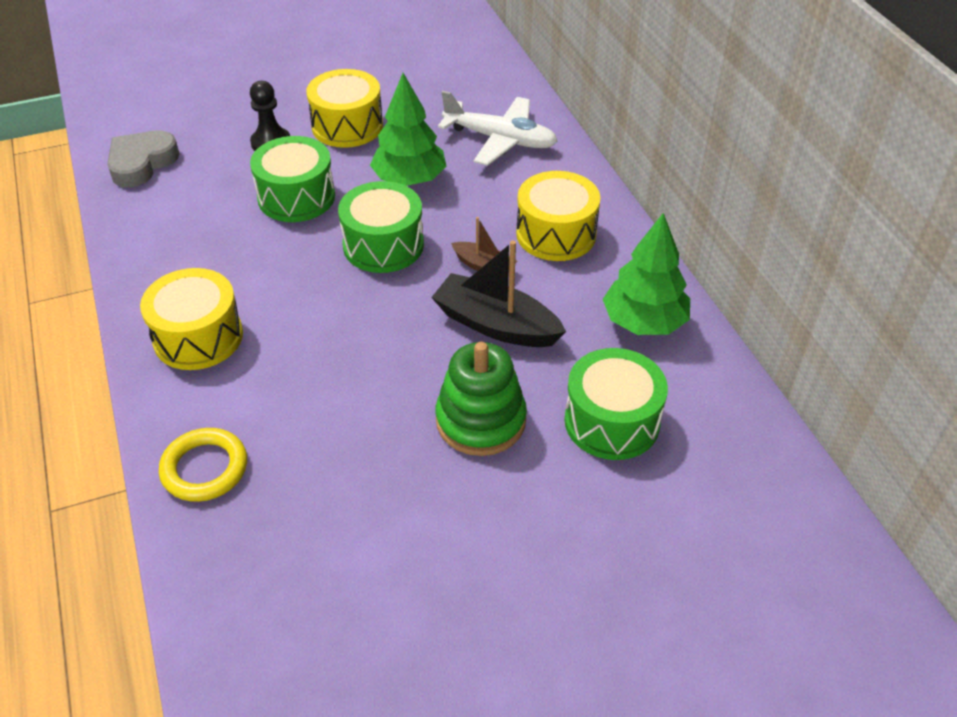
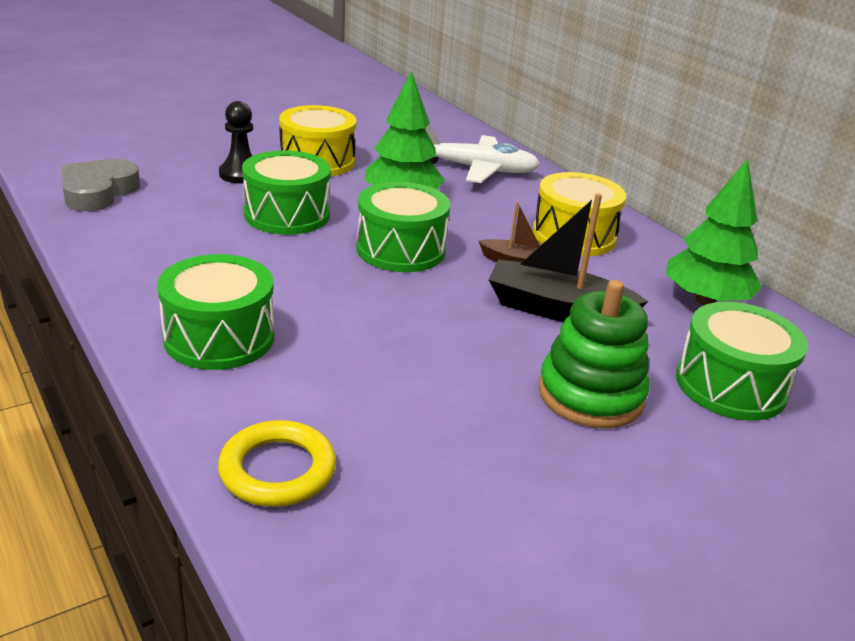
camera: 15 degrees left, 15 degrees down
yellow drum [140,268,243,370] -> green drum [157,254,274,370]

